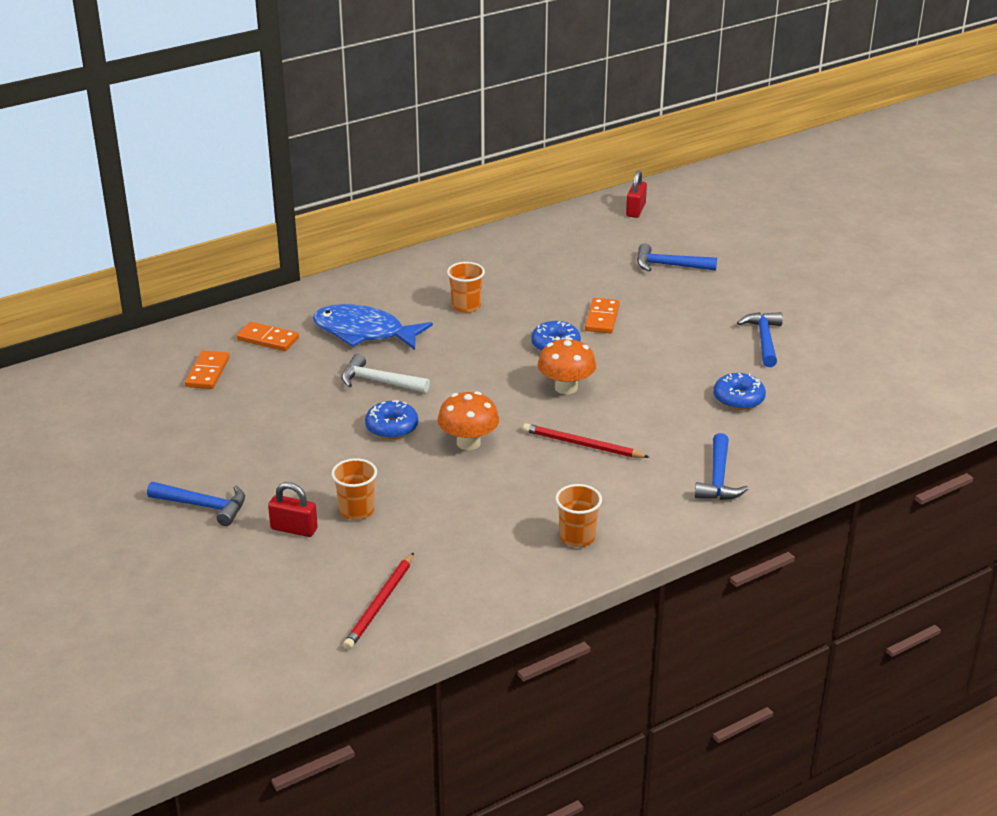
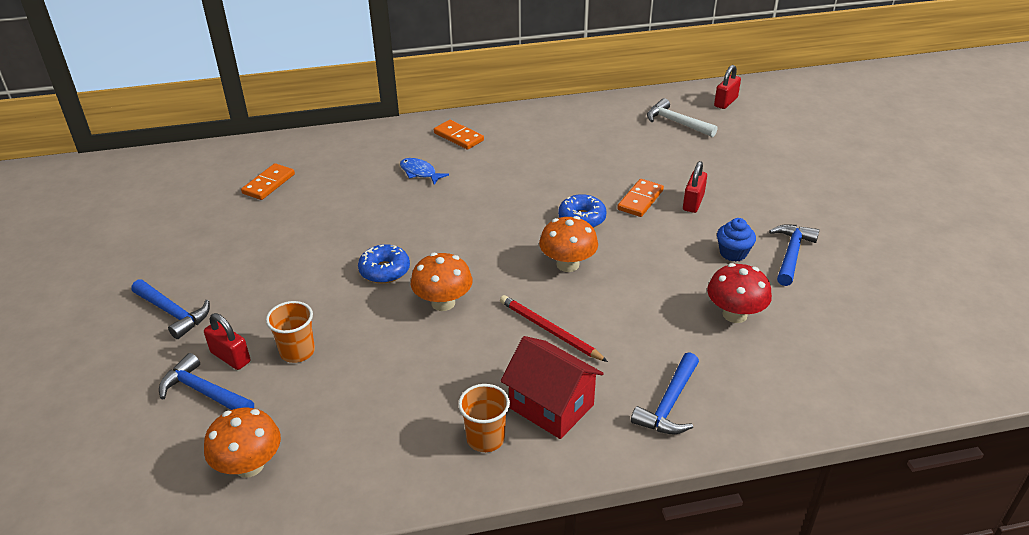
camera: 20 degrees right, 5 degrees up
orange domino [236,322,299,351] -> orange domino moved to [434,120,484,150]
blue fish [312,304,433,350] -> blue fish [400,158,449,185], size x0.50
white hammer [341,354,430,393] -> white hammer moved to [647,98,718,137]
red pencil [343,552,414,650] -> orange mushroom [204,408,281,478]
orange cup [447,262,485,313] -> none
blue hammer [637,243,717,271] -> blue hammer moved to [159,353,254,410]
blue donut [713,373,766,410] -> red mushroom [707,263,772,323]
none -> red house [501,336,604,439]
none -> red padlock [683,161,707,213]
none -> blue cupcake [717,218,756,262]

